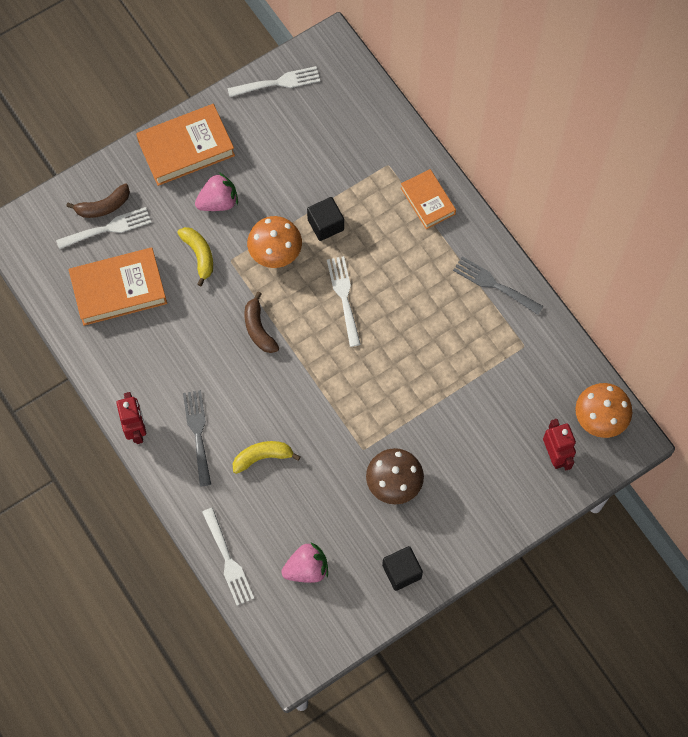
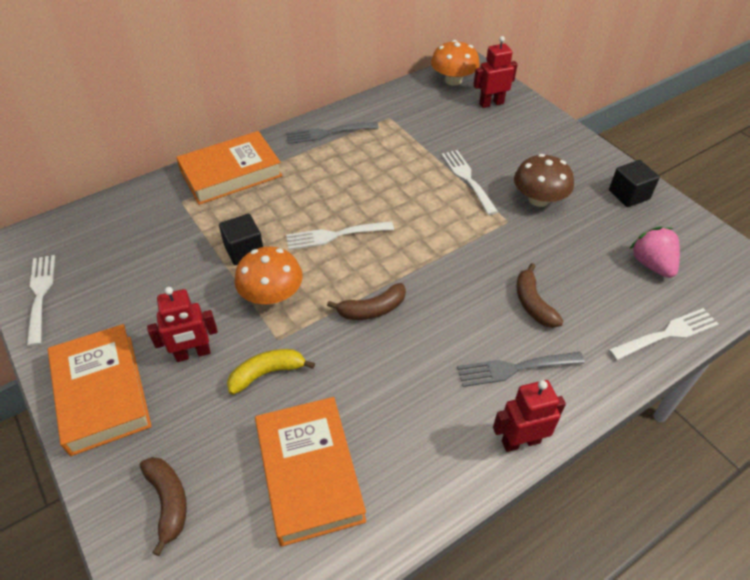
camera: 90 degrees left, 20 degrees down
white fork [56,207,152,249] -> white fork moved to [441,150,498,215]
pink strawberry [195,172,238,211] -> red robot [147,287,218,362]
yellow banana [233,441,301,474] -> brown banana [516,263,564,328]
orange book [401,169,456,229] -> orange book [176,131,282,205], size x1.62
grey fork [453,256,544,315] -> grey fork turned 45 degrees clockwise [286,122,379,144]

